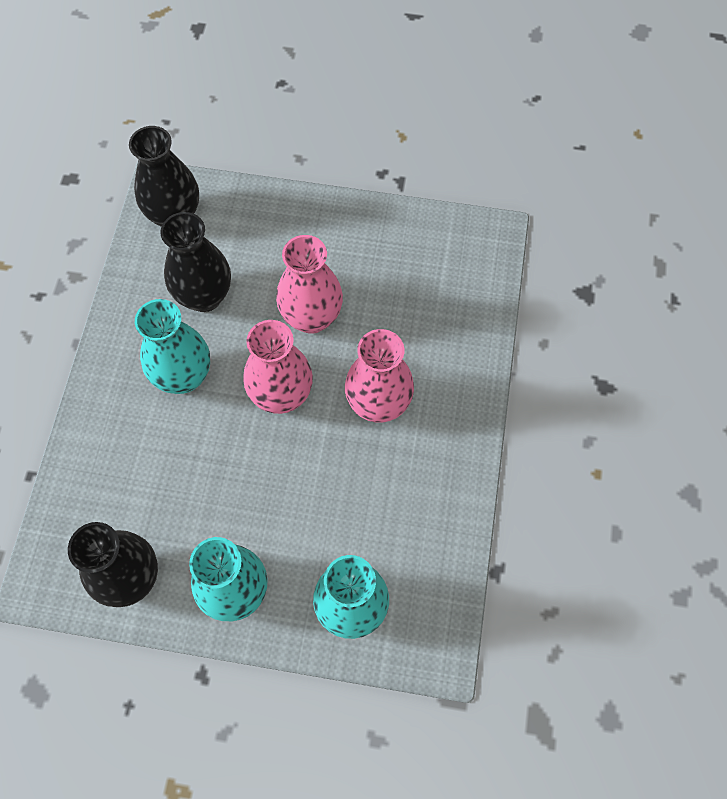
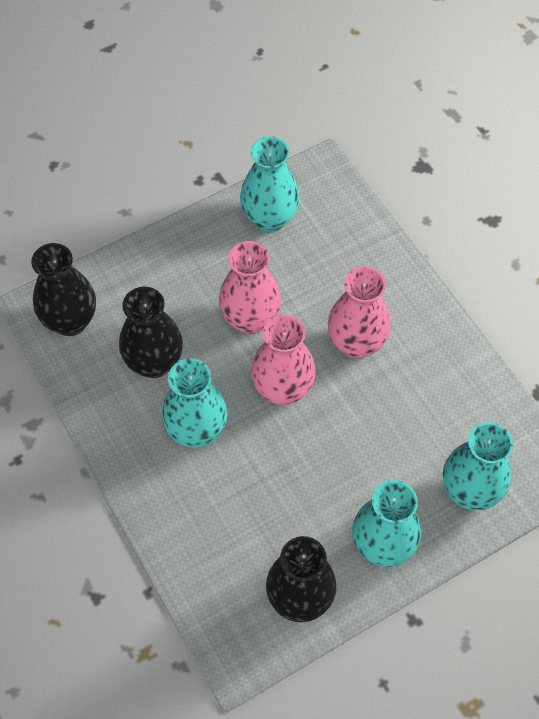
camera: 40 degrees left, 5 degrees down
none -> turquoise vase [240,136,300,233]

